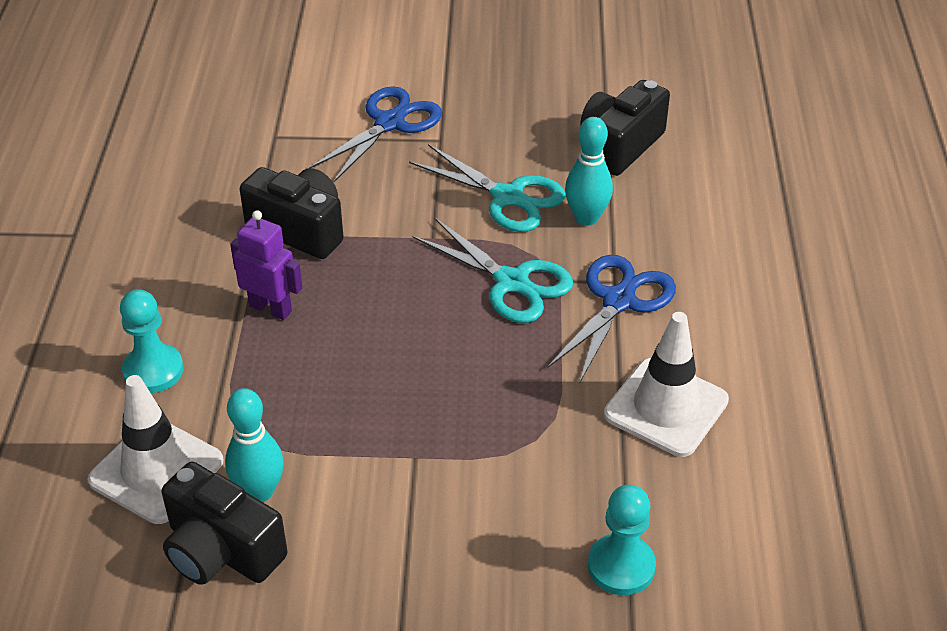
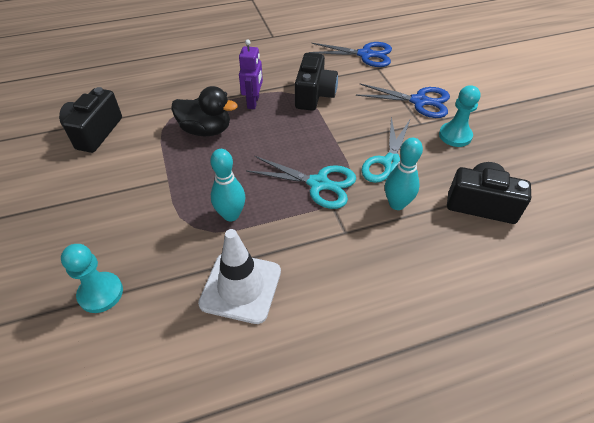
camera: 70 degrees right, 5 degrees up
white traffic cone [88,375,224,524] -> none
turquoise pawn [120,289,184,393] -> turquoise pawn moved to [439,85,480,147]
turquoise bowling pin [225,388,284,502] -> turquoise bowling pin moved to [210,149,246,221]
turquoise scissors [413,218,573,323] -> turquoise scissors turned 90 degrees counterclockwise [246,156,356,209]
blue scissors [547,255,676,384] -> blue scissors moved to [309,42,392,67]
none -> black duck [171,86,238,136]

